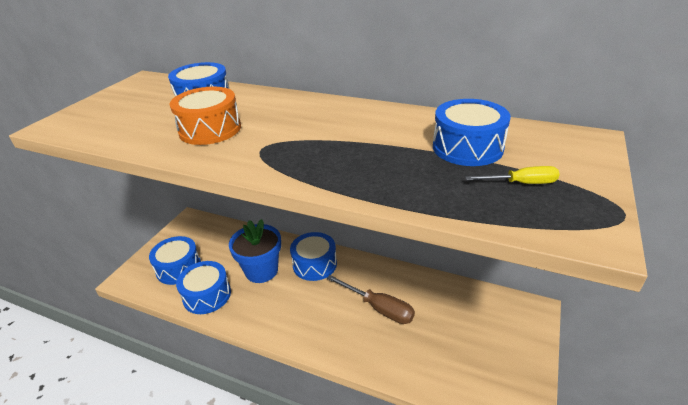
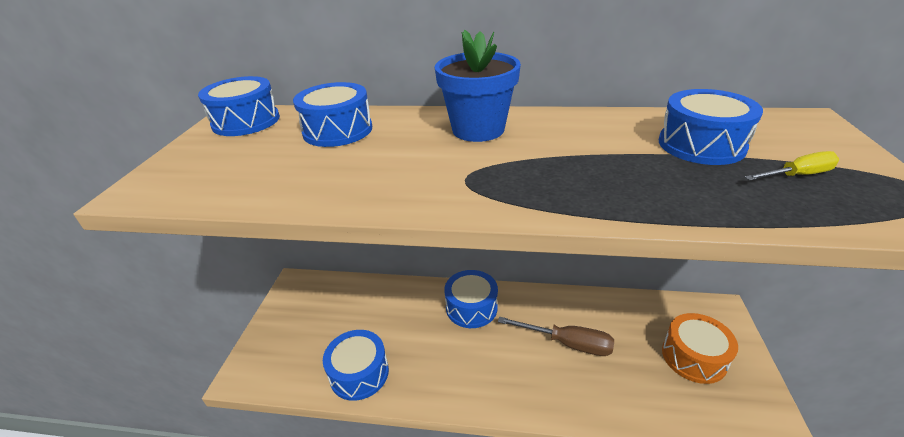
camera: 15 degrees left, 0 degrees up
blue drum [149,236,201,285] -> blue drum moved to [198,76,280,136]
orange drum [169,87,241,145] -> orange drum moved to [662,313,738,384]
blue flower pot [229,219,281,283] -> blue flower pot moved to [435,30,521,142]

